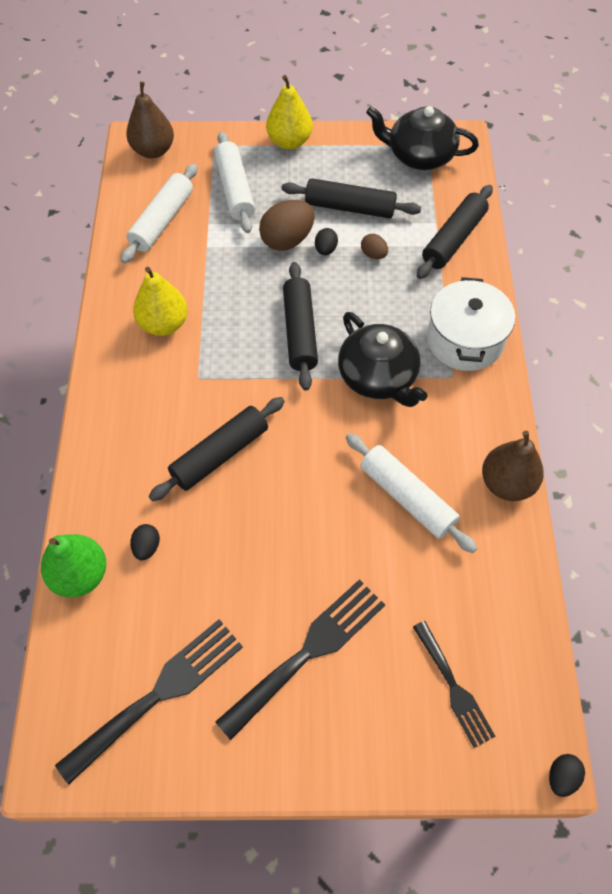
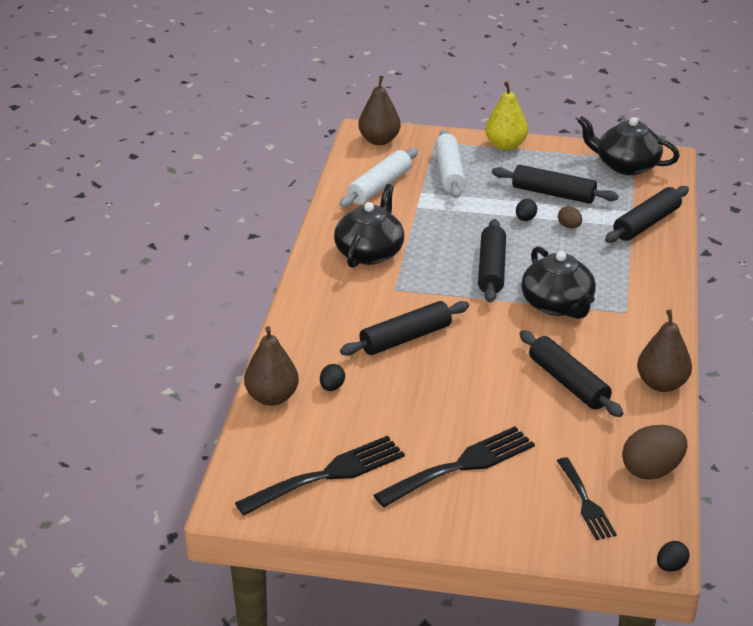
camera: 10 degrees right, 25 degrees down
green pear [41,534,106,597] -> brown pear [244,326,299,406]
yellow pear [133,267,188,336] -> black teapot [334,184,404,268]
brown egg [259,200,315,251] -> brown egg moved to [622,425,688,480]
white rolling pin [346,433,477,553] -> black rolling pin [519,330,623,417]
white pot [427,277,515,371] -> none

